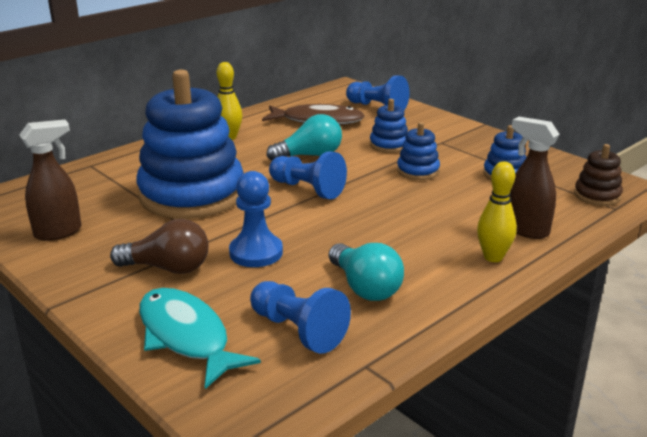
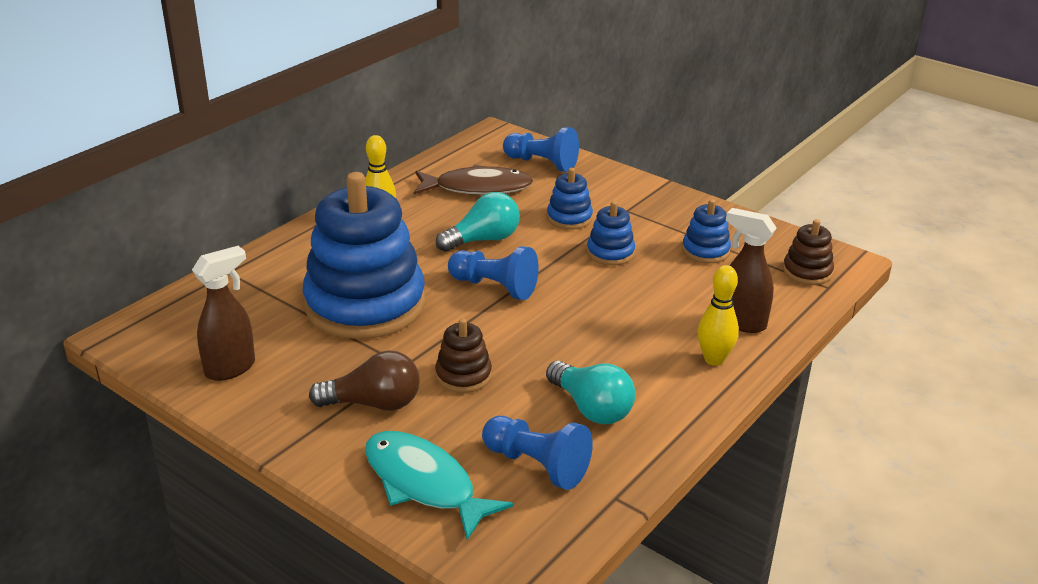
camera: 10 degrees left, 5 degrees up
blue pawn [229,171,283,267] -> brown stacking toy [435,318,492,393]

